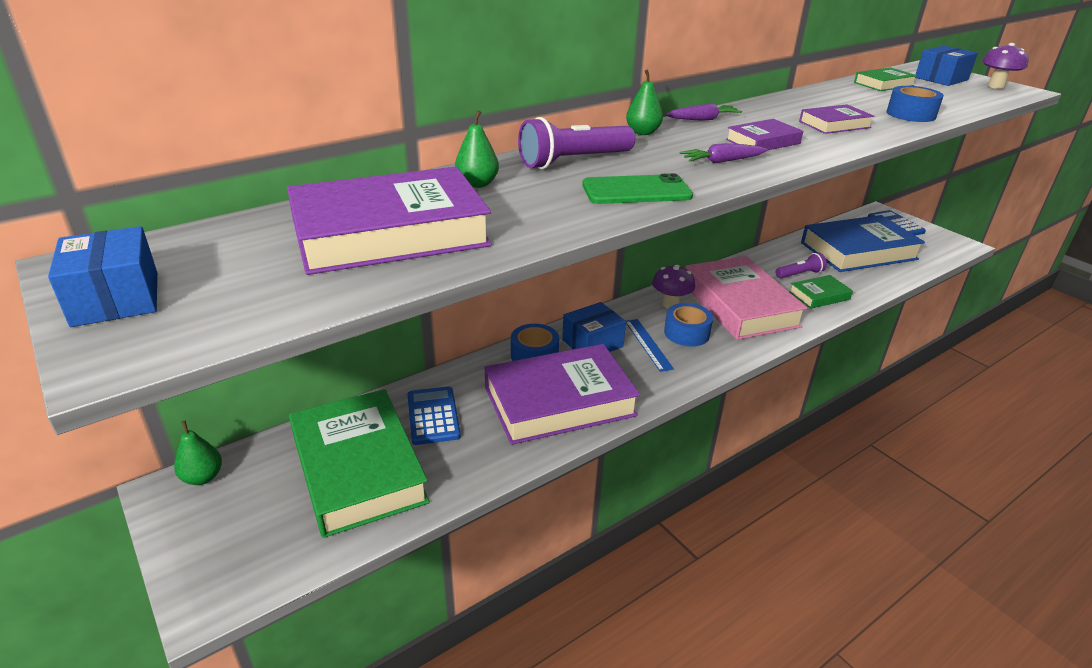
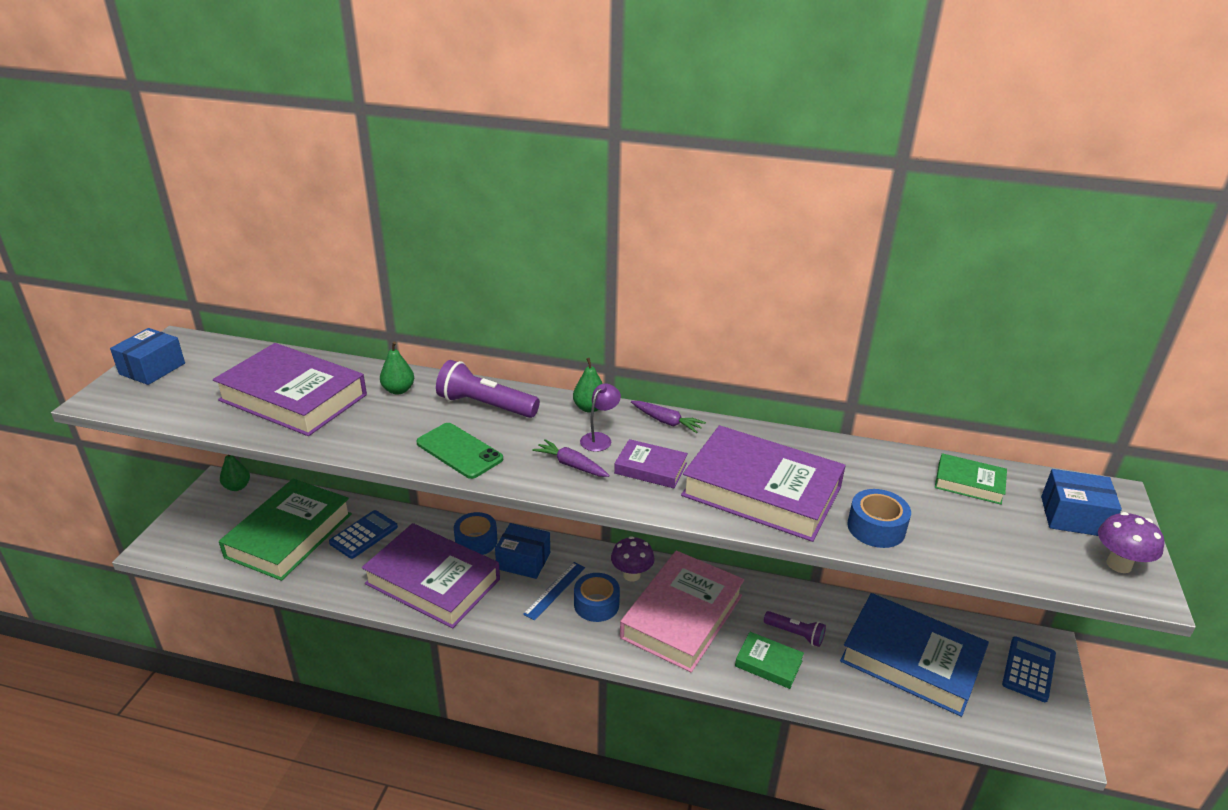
camera: 50 degrees right, 0 degrees up
purple book [799,104,874,134] -> purple book [681,425,846,542], size x2.11
none -> purple lamp [580,383,621,452]

